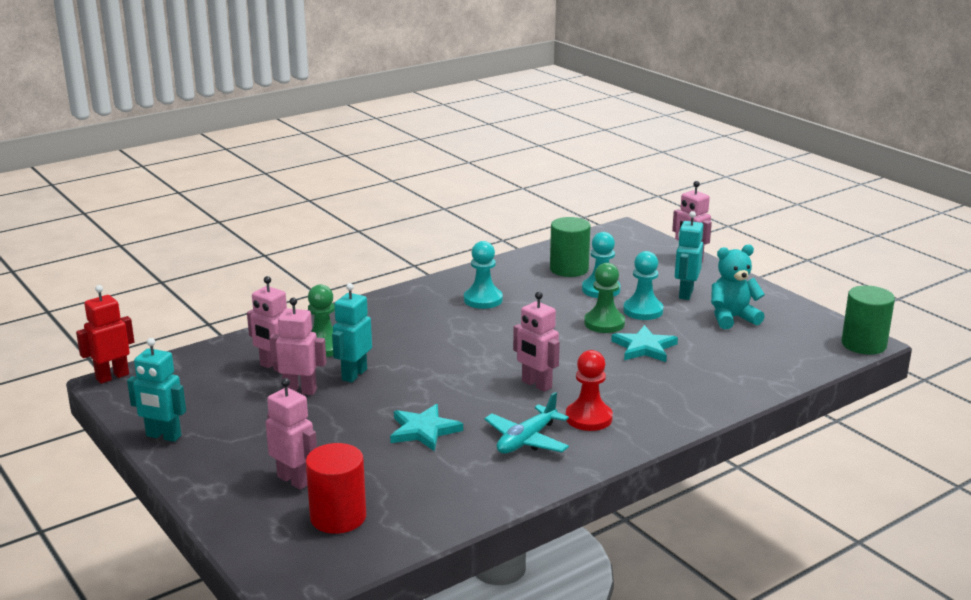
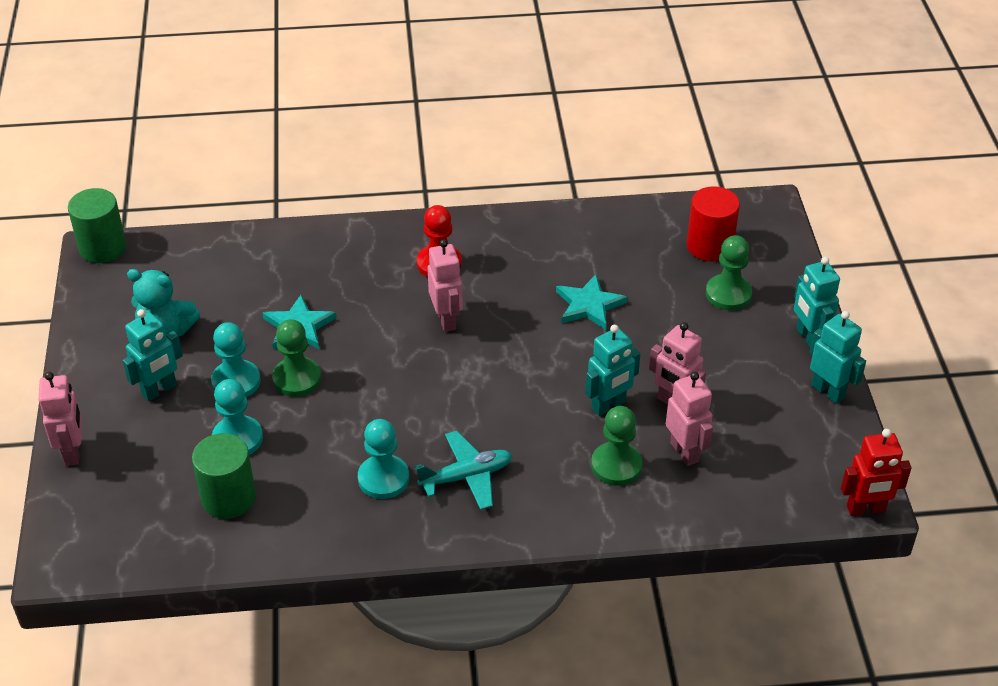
camera: 150 degrees left, 20 degrees up
pink robot [266,378,317,490] -> green pawn [706,235,752,310]
turquoise plane [484,392,569,454] -> turquoise plane moved to [415,431,512,510]
none -> turquoise robot [794,257,840,348]

